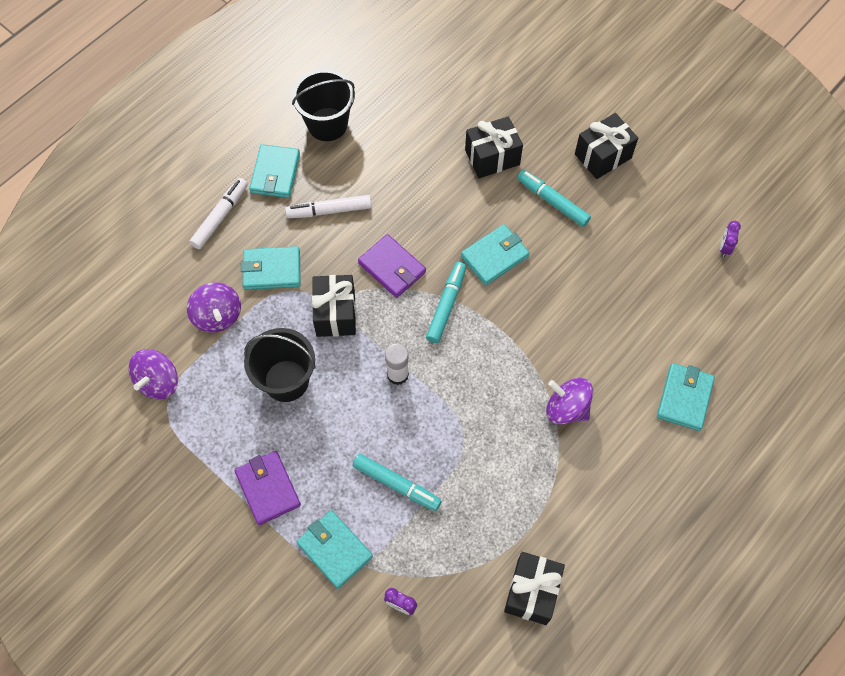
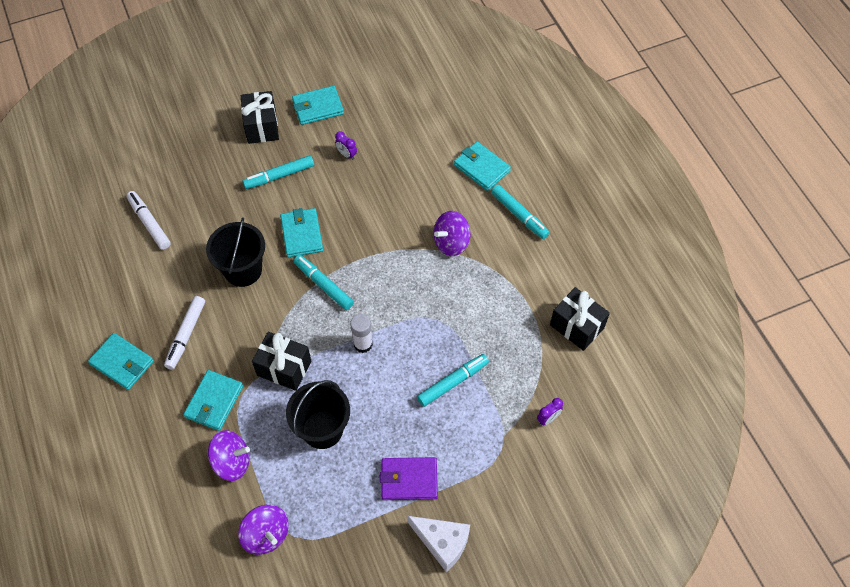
camera: 65 degrees left, 5 degrees down
white marker [189,178,248,249] -> white marker moved to [126,191,171,250]
black bucket [292,69,355,141] -> black bucket moved to [206,217,265,287]
turquoise wallet [296,510,373,589] -> turquoise wallet moved to [292,86,344,125]
purple wallet [358,234,426,298] -> none
black gift [465,116,523,178] -> none
purple clock [720,221,741,257] -> purple clock moved to [335,131,357,160]
none -> white cheese [407,516,470,572]
none -> turquoise marker [491,185,549,239]

